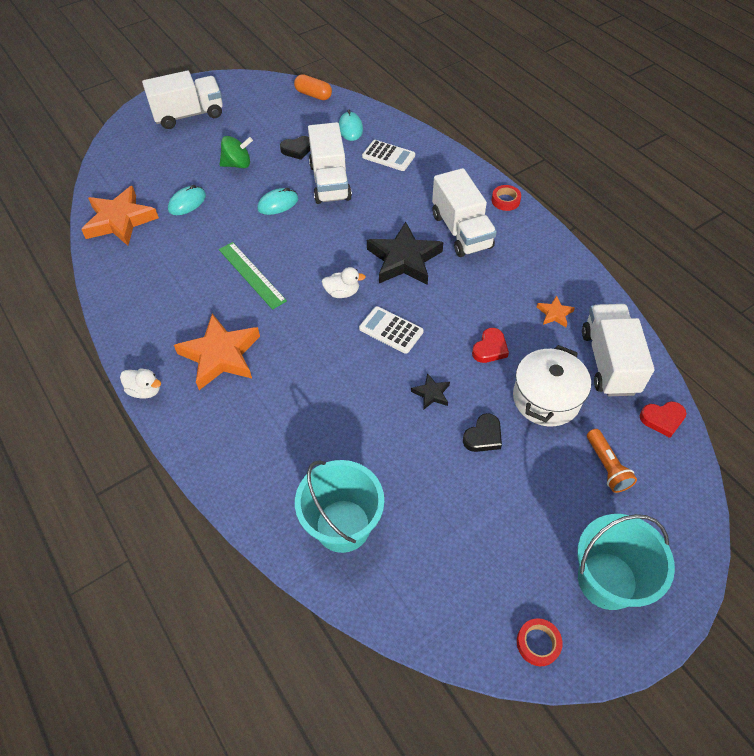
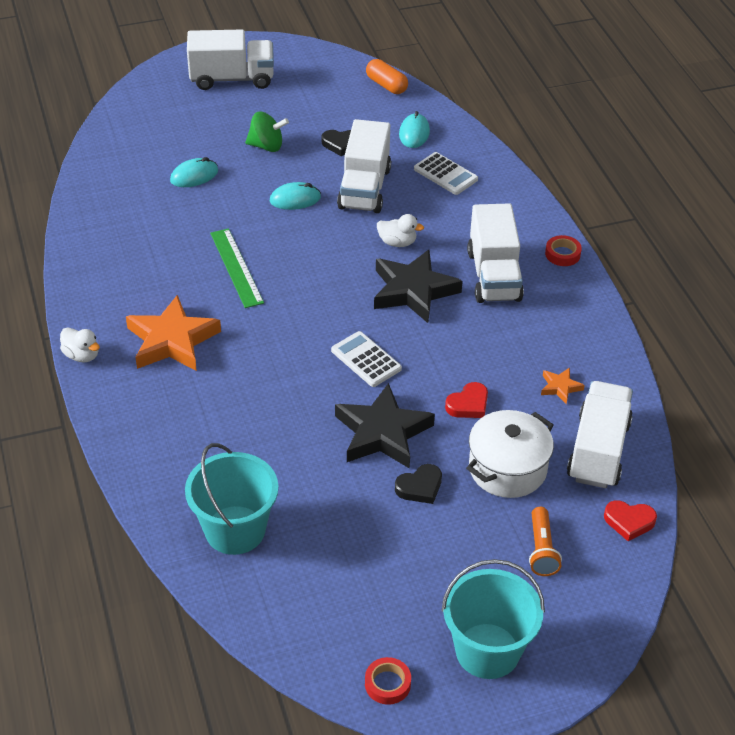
camera: 15 degrees right, 10 degrees down
orange star [81,186,159,246] -> none
white duck [322,267,366,298] -> white duck moved to [377,214,424,247]
black star [411,373,450,410] -> black star [335,383,435,469], size x2.20

